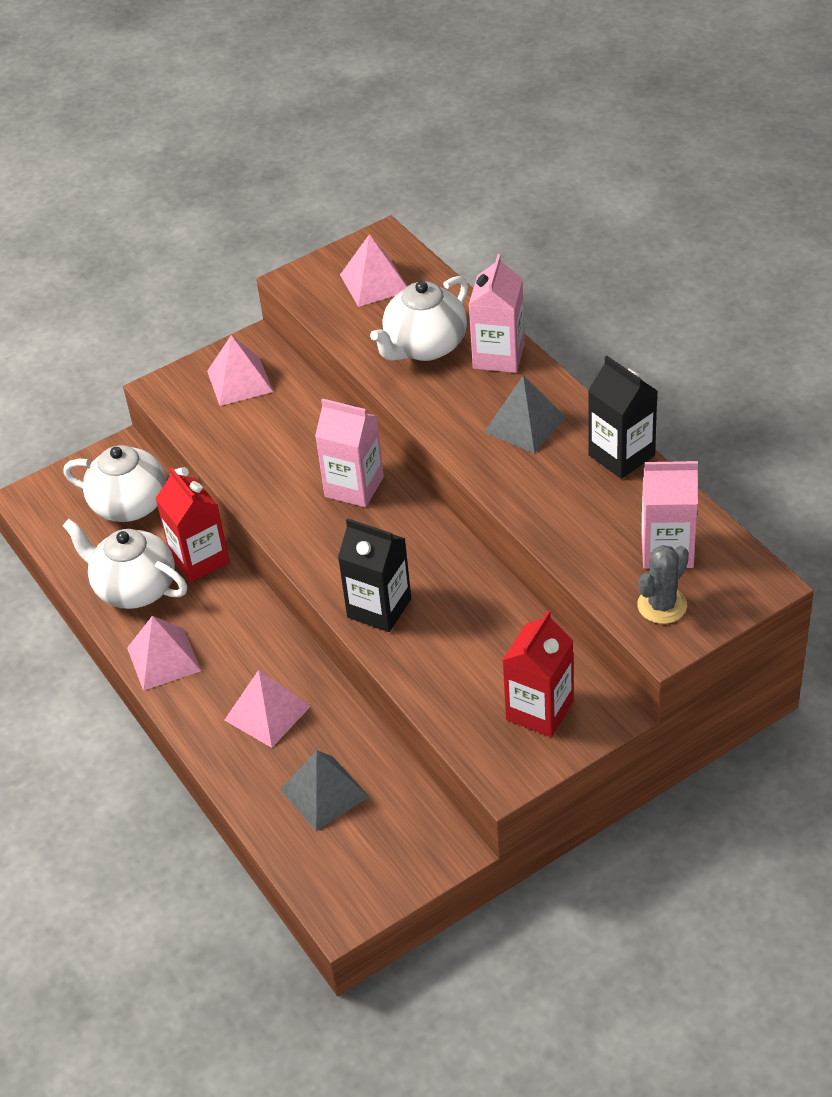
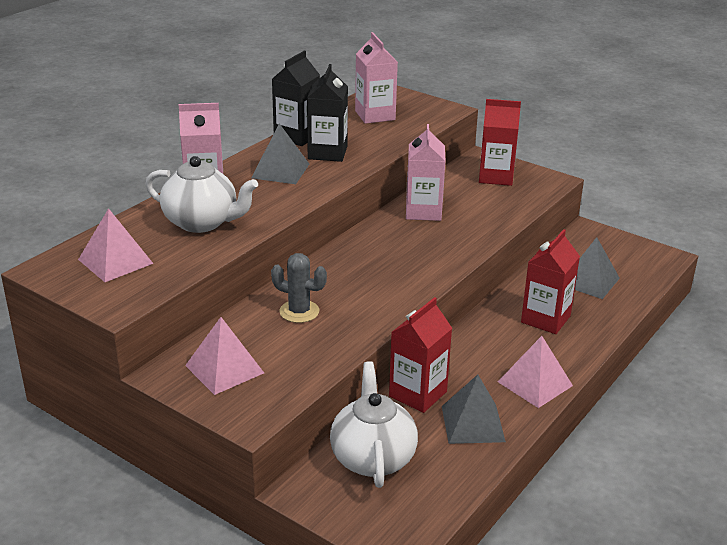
camera: 115 degrees left, 15 degrees down
white teapot [62,519,187,609] -> grey pyramid [442,374,506,444]
pink pyramid [225,670,311,748] -> red carton [521,229,580,334]
pink carton [315,398,384,507] -> pink carton moved to [406,124,445,221]
black carton [338,518,411,632] -> black carton moved to [307,64,348,162]
grey cactus [637,545,689,624] -> grey cactus moved to [271,253,327,323]

